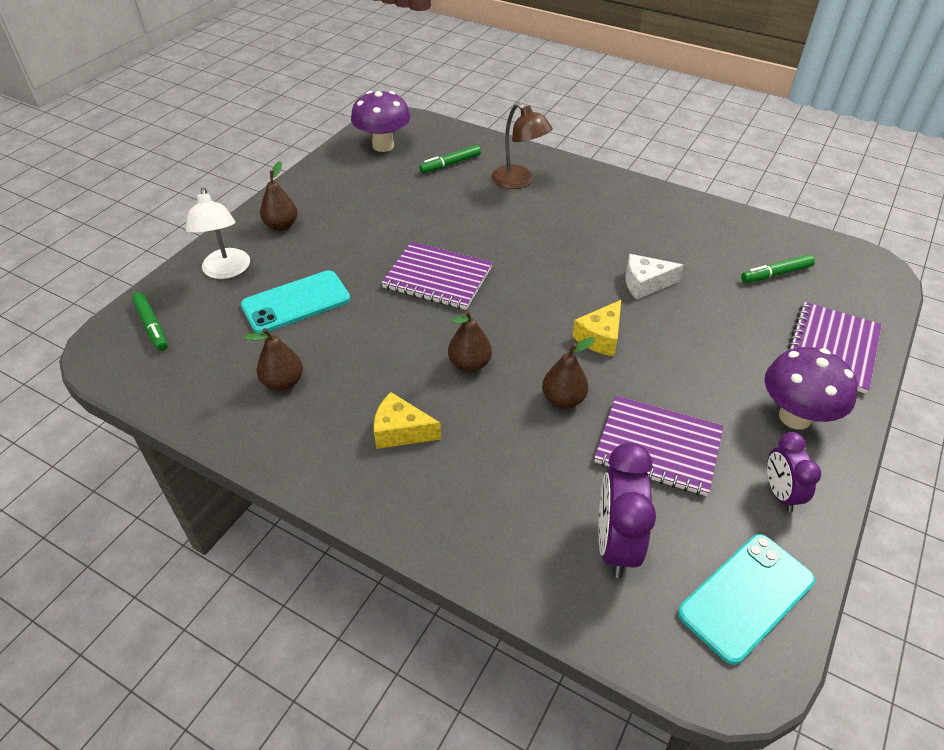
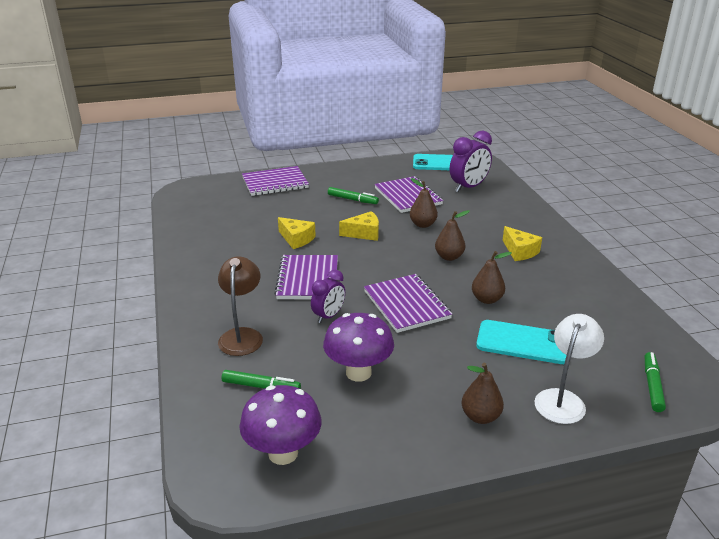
camera: 135 degrees left, 15 degrees down
brown pear [244,328,303,391] -> brown pear moved to [472,251,512,304]
white cheese [625,254,684,300] -> yellow cheese [278,217,316,249]
green marker [741,255,815,283] -> green marker moved to [328,187,379,204]
purple mushroom [765,347,858,429] -> purple mushroom moved to [323,313,394,382]
purple clock [767,432,821,513] -> purple clock moved to [311,270,345,323]
none -> purple notebook [274,255,338,299]

